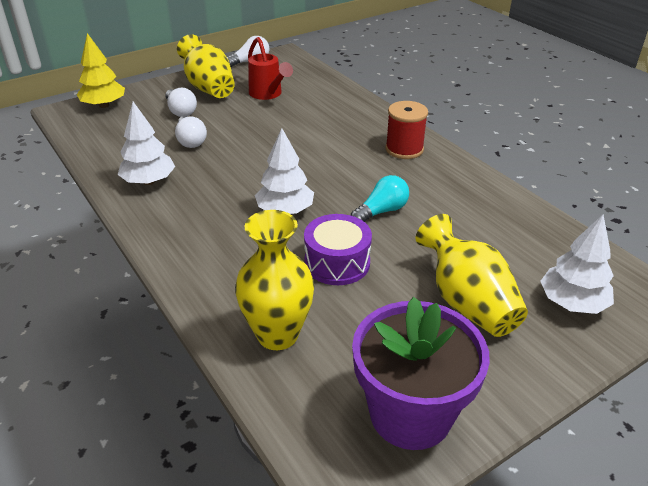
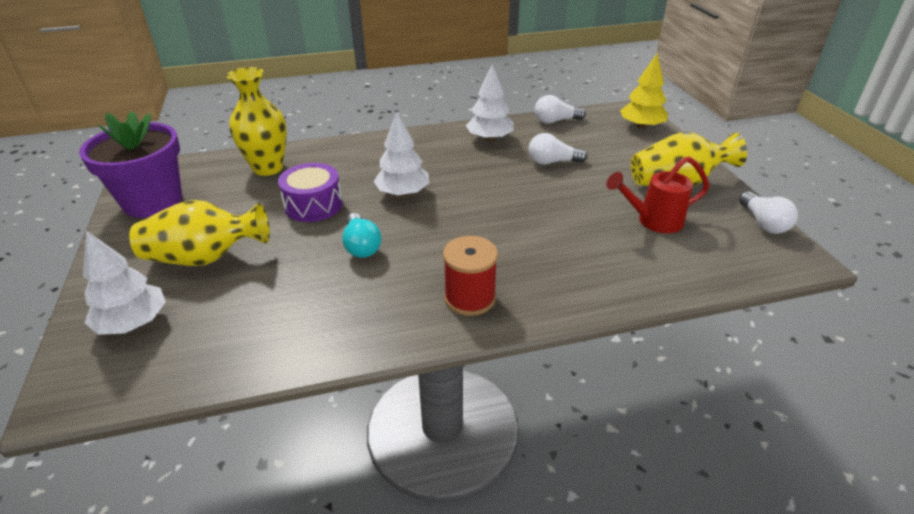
camera: 110 degrees right, 0 degrees up
white light bulb [165,88,197,117] -> white light bulb moved to [535,95,586,124]

